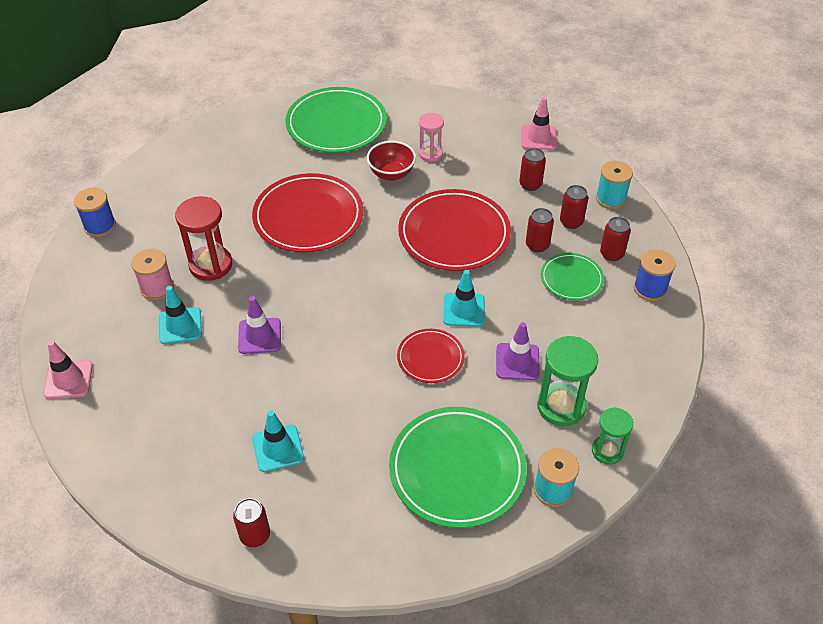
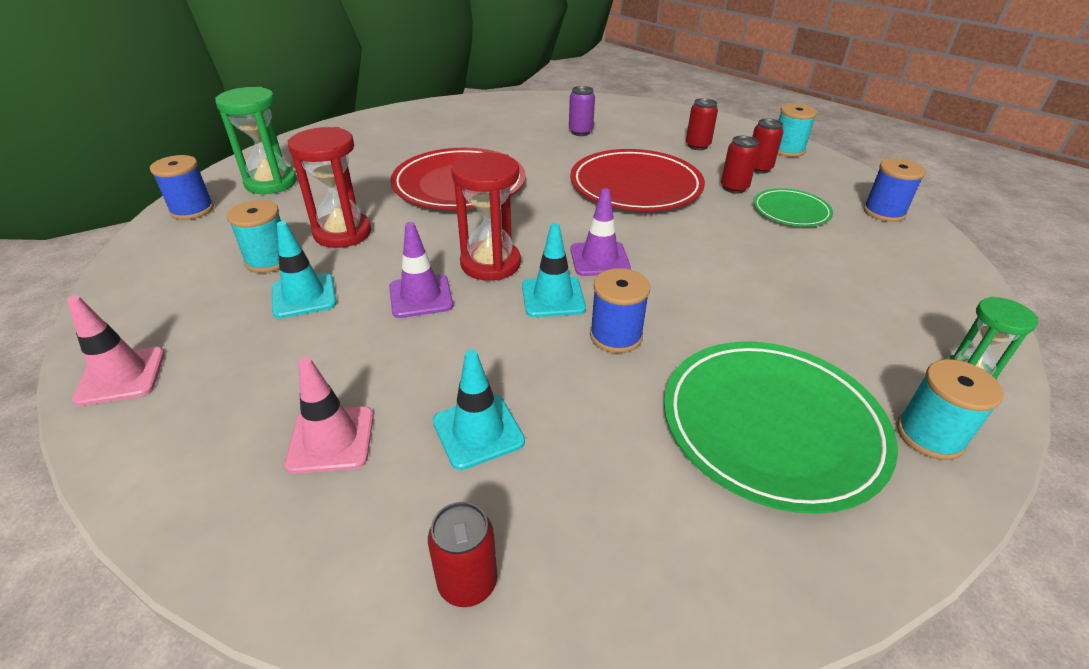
camera: 10 degrees left, 10 degrees down
pink spool [131,249,174,300] -> turquoise spool [227,200,281,273]
green plate [286,87,387,153] -> none
red bowl [367,141,416,181] -> none
red plate [397,329,465,383] -> none
pink hourglass [419,113,444,162] -> purple can [569,86,595,136]
turquoise traffic cone [443,270,485,327] -> turquoise traffic cone moved to [522,223,586,317]
purple traffic cone [496,322,540,380] -> purple traffic cone moved to [570,188,631,276]
pink traffic cone [521,97,557,150] -> pink traffic cone moved to [285,357,374,474]
green hourglass [537,336,598,426] -> green hourglass moved to [215,87,297,194]
red can [600,217,631,261] -> none
none -> red hourglass [451,152,521,281]
none -> blue spool [590,268,650,353]

